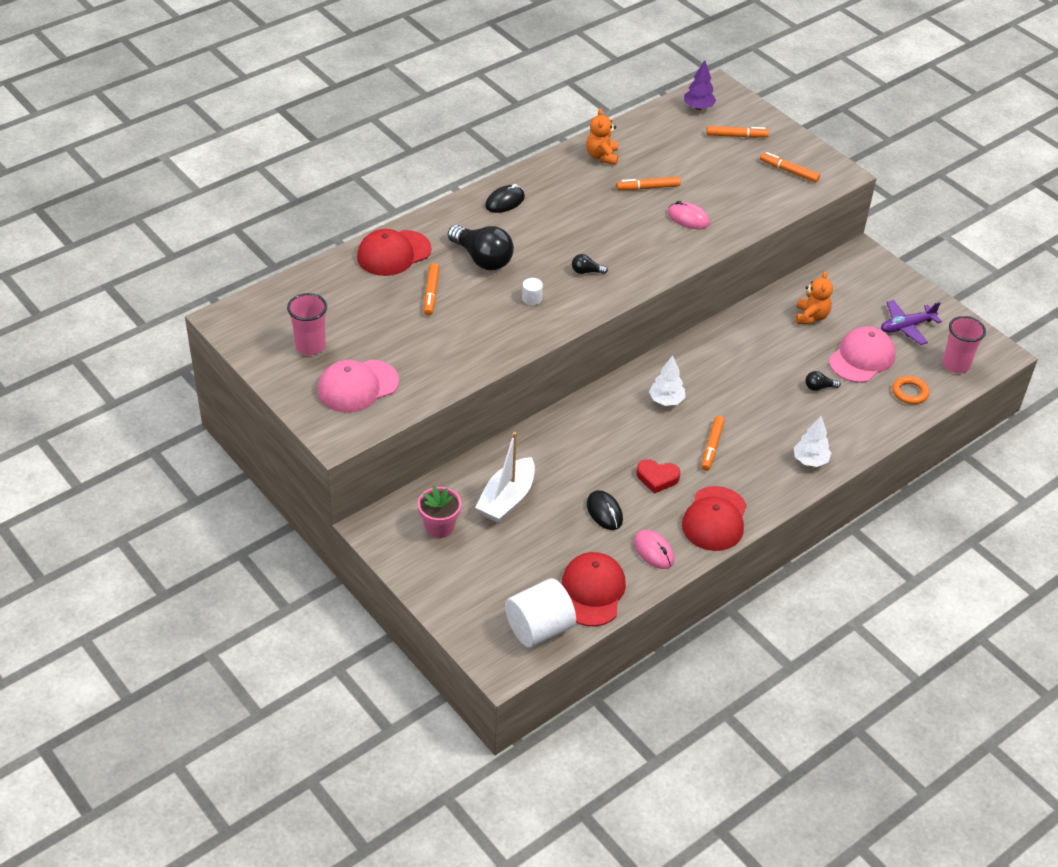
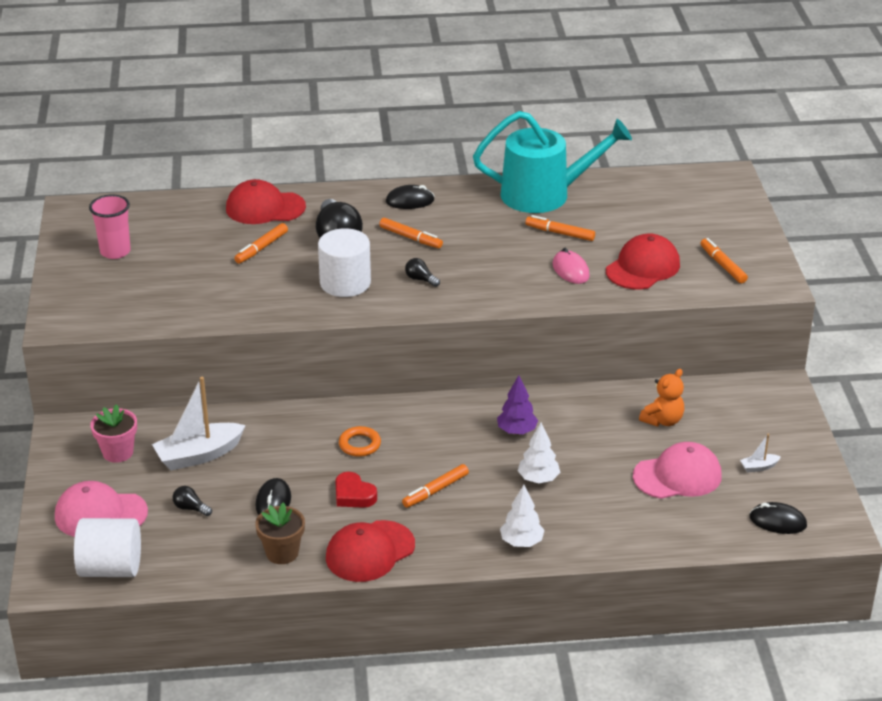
camera: 35 degrees right, 10 degrees down
pink cap [318,359,399,413] -> pink cap moved to [55,481,148,537]
white cylinder [522,278,543,305] -> white cylinder [318,228,371,297], size x2.36
red cap [562,552,626,626] -> red cap moved to [606,233,680,290]
orange teddy bear [586,108,618,165] -> turquoise watering can [473,111,632,213]
pink mouse [634,530,674,569] -> brown flower pot [255,502,305,564]
white tree [649,355,685,406] -> white tree moved to [518,423,560,483]
purple tree [684,60,716,110] -> purple tree moved to [497,375,538,435]
orange marker [706,126,769,138] -> orange marker moved to [379,218,443,248]
black light bulb [805,371,841,391] -> black light bulb moved to [173,486,212,516]
purple plane [881,300,942,345] -> white boat [740,434,781,473]
orange ring [892,376,929,404] -> orange ring moved to [339,426,381,457]
pink cup [943,316,986,373] -> black mouse [750,502,807,534]

